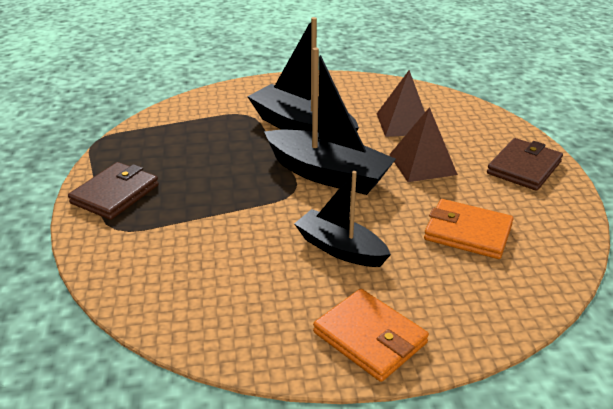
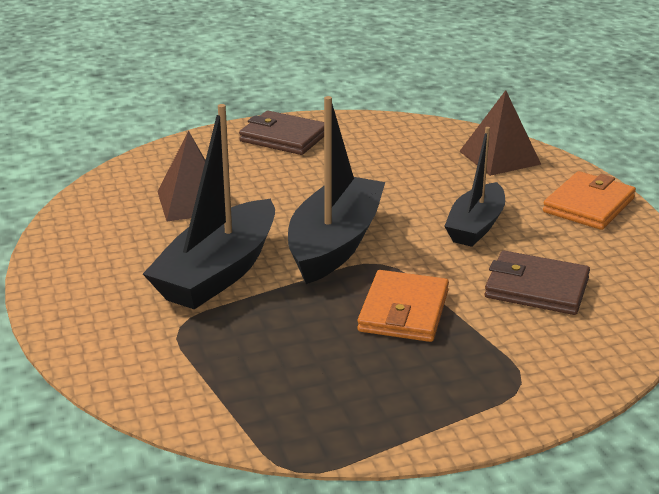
camera: 100 degrees left, 5 degrees down
brown wallet [68,162,159,220] -> brown wallet moved to [485,251,590,315]
brown pyramid [389,107,458,182] -> brown pyramid moved to [459,90,541,176]
orange wallet [424,199,513,259] -> orange wallet moved to [357,270,449,342]

